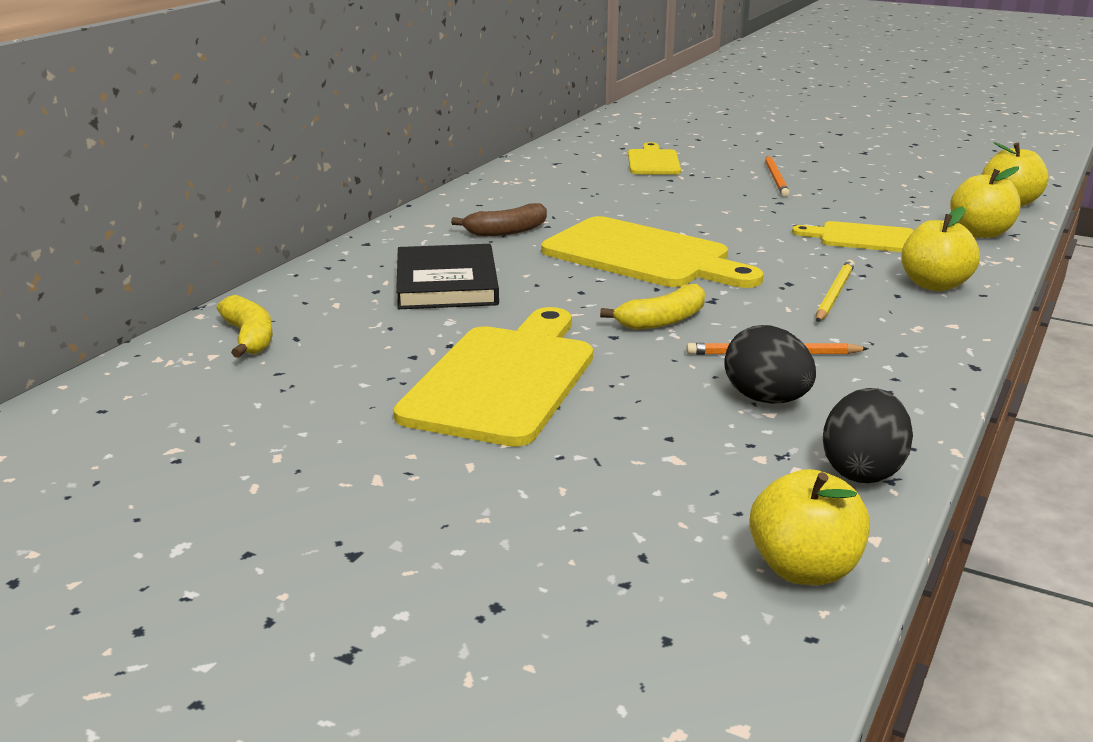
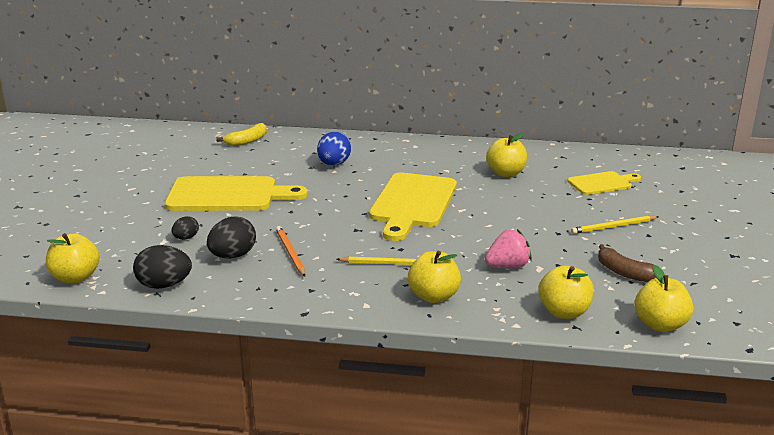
camera: 70 degrees right, 0 degrees up
black book [396,244,499,309] -> blue egg [317,132,351,166]
brown banana [451,203,547,236] -> brown banana moved to [598,244,656,282]
yellow banana [600,284,705,330] -> none
orange pencil [765,156,790,197] -> yellow pencil [571,215,659,234]
yellow cutting board [792,221,914,252] -> pink strawberry [485,229,532,268]
none -> black egg [172,216,199,240]
none -> yellow apple [486,132,527,177]

